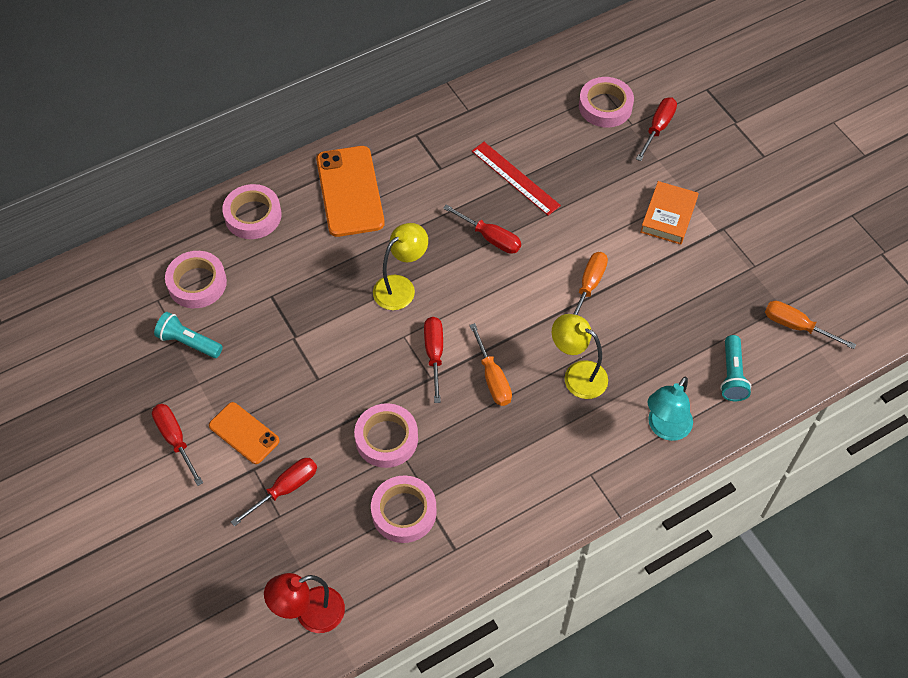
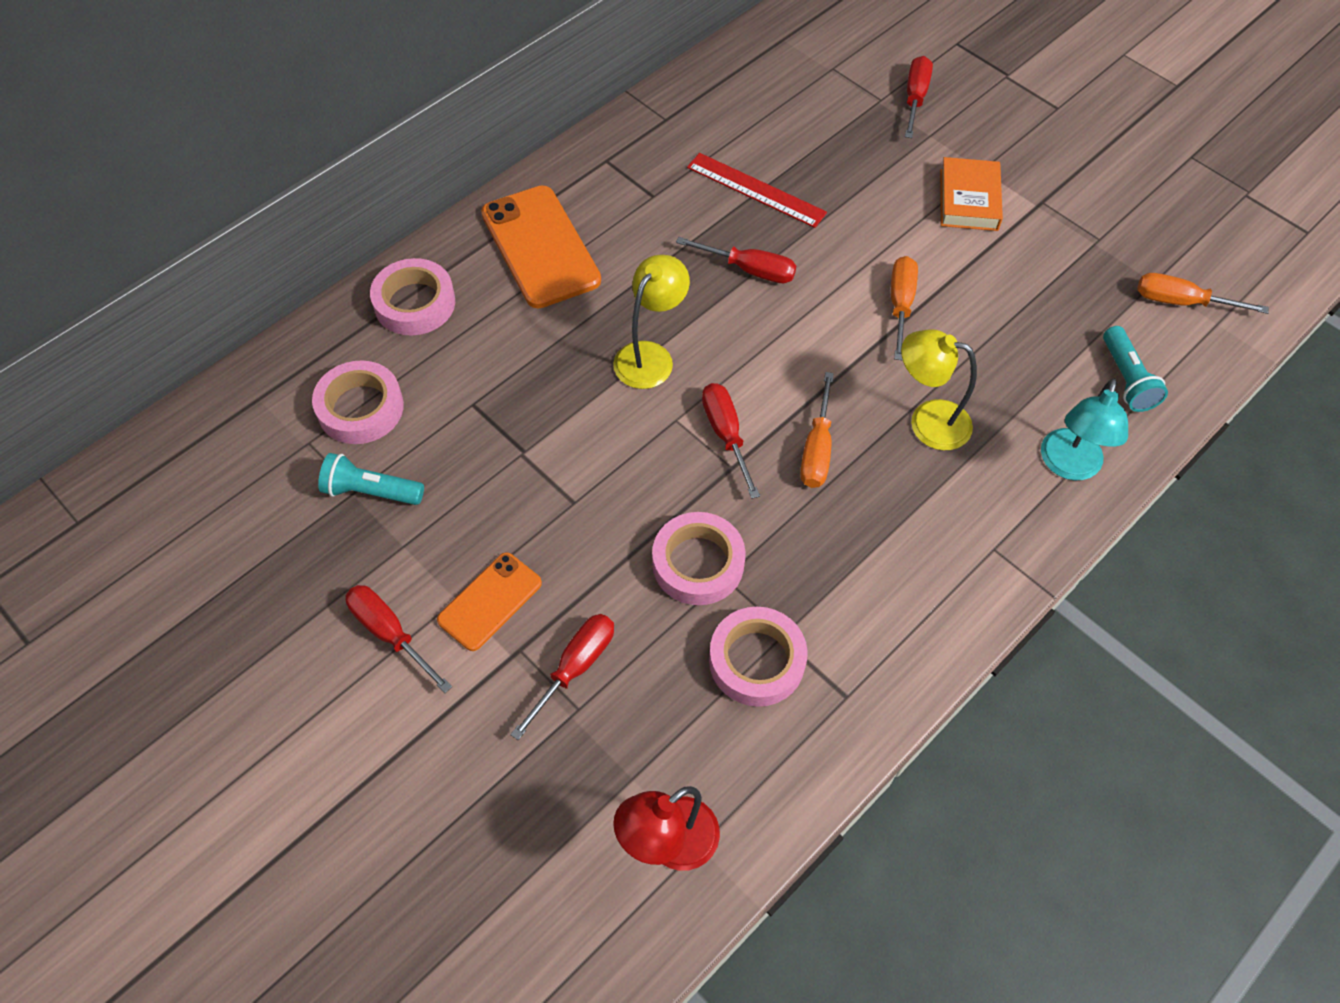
camera: 15 degrees left, 0 degrees up
orange phone [209,402,280,464] -> orange phone turned 75 degrees counterclockwise [437,552,542,651]
orange screwdriver [469,323,512,406] -> orange screwdriver turned 45 degrees clockwise [800,372,834,488]
pink tape [579,77,634,128] -> none

